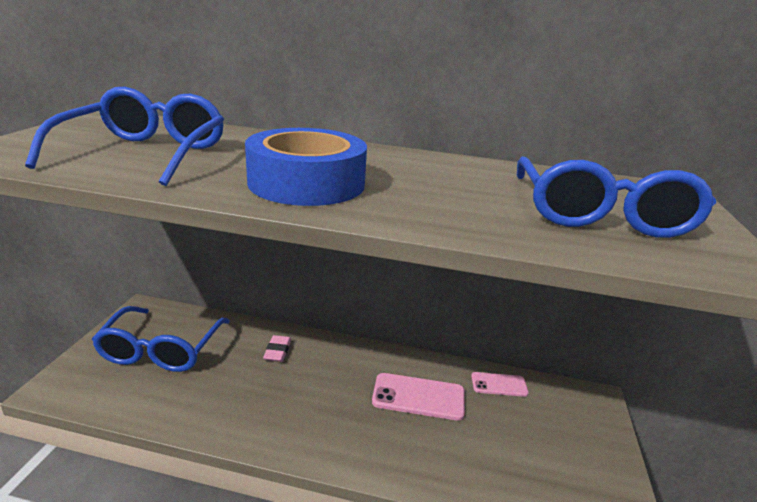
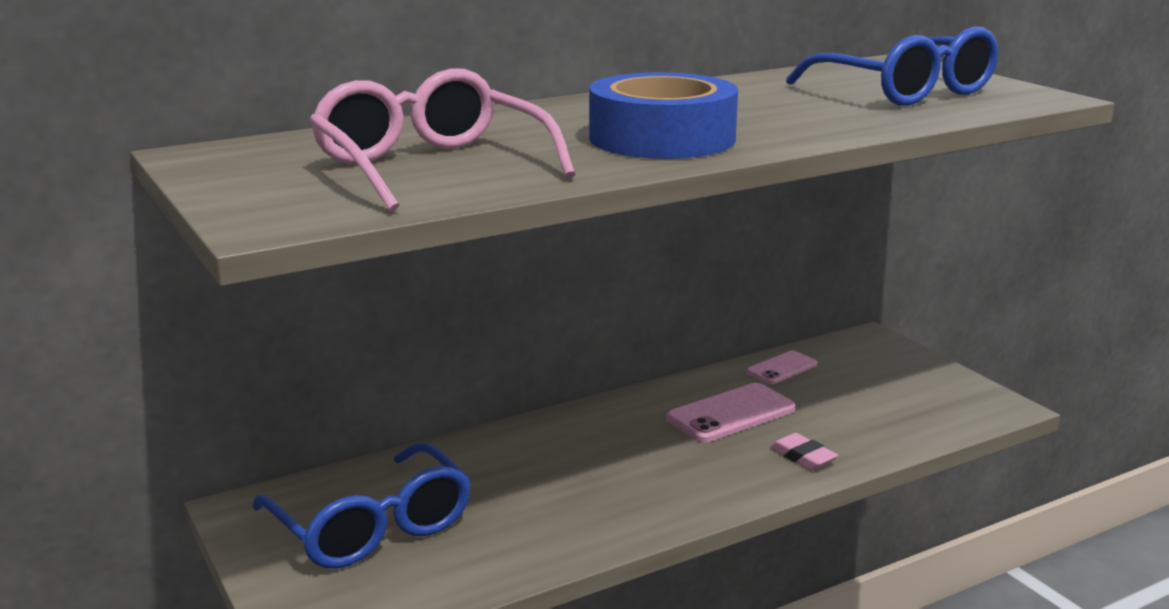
camera: 40 degrees left, 5 degrees down
blue glasses [25,87,224,186] -> pink glasses [310,68,575,212]
pink eraser [263,335,291,362] -> pink eraser moved to [770,433,838,470]

